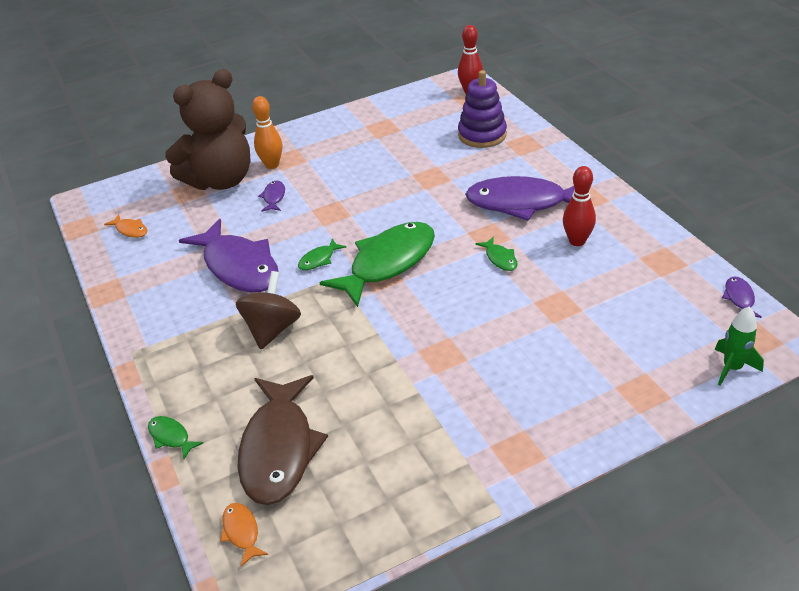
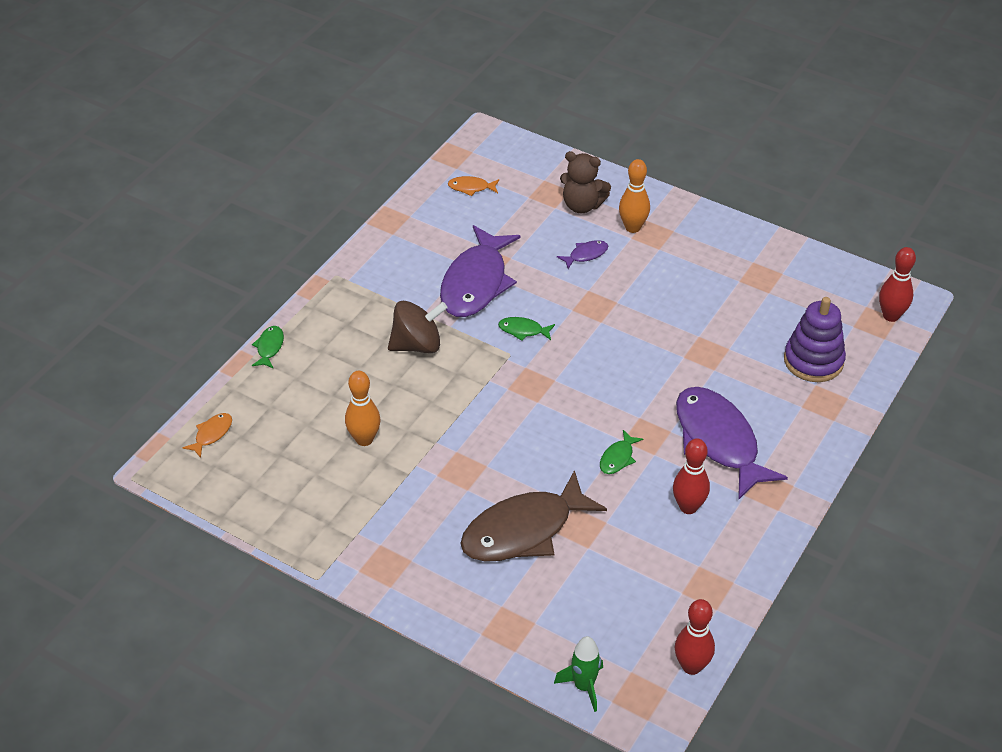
camera: 55 degrees right, 5 degrees up
orange fish [104,214,147,238] -> orange fish turned 90 degrees clockwise [448,176,499,196]
brown teddy bear [165,69,251,190] -> brown teddy bear [560,151,611,213], size x0.55
brown fish [237,375,328,505] -> brown fish moved to [460,470,607,562]
green fish [320,222,435,307] -> none
purple fish [722,276,762,318] -> red bowling pin [675,599,715,675]
none -> orange bowling pin [345,371,380,446]

